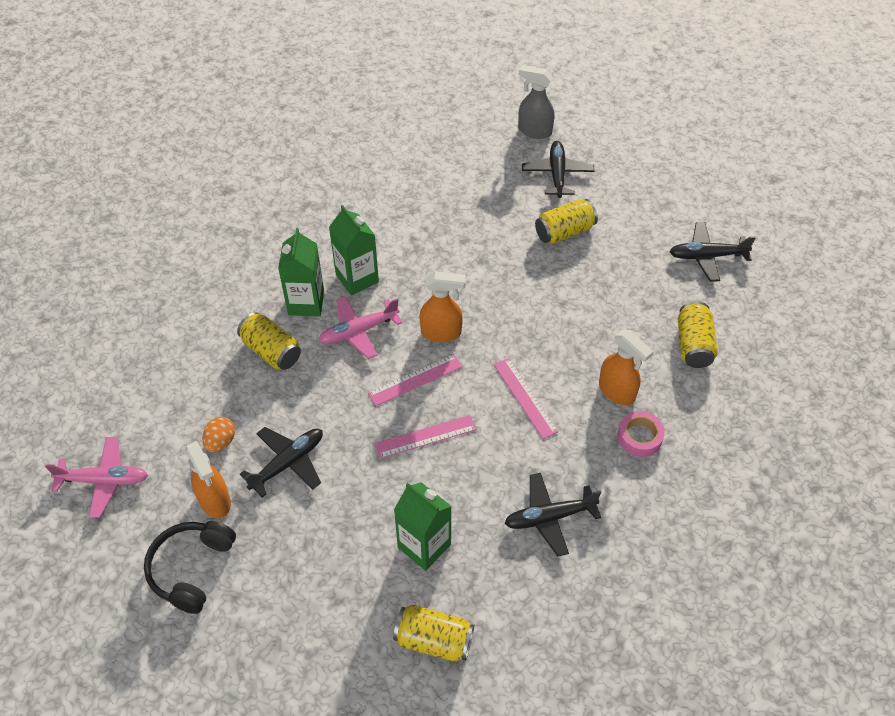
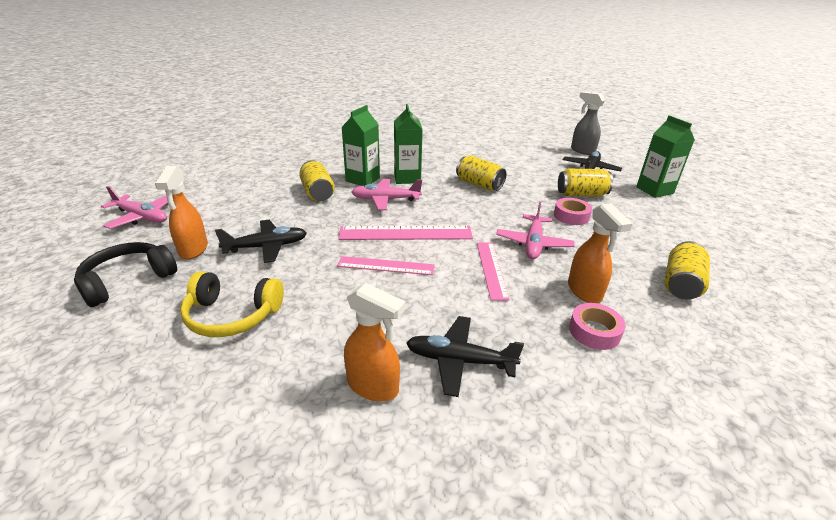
camera: 25 degrees right, 20 degrees down
orange egg [202,417,235,452] -> none
pink ruler [368,354,462,406] -> pink ruler [338,226,473,240], size x1.53
yellow can [393,605,474,661] -> yellow can moved to [456,155,506,191]
green carton [394,482,452,571] -> green carton moved to [636,115,695,198]
orange spray bottle [419,271,466,342] -> orange spray bottle moved to [344,283,406,402]
black plane [669,222,756,282] -> none
none -> yellow headphones [180,271,284,337]
none -> pink plane [496,202,574,259]
none -> pink tape [554,198,592,225]

